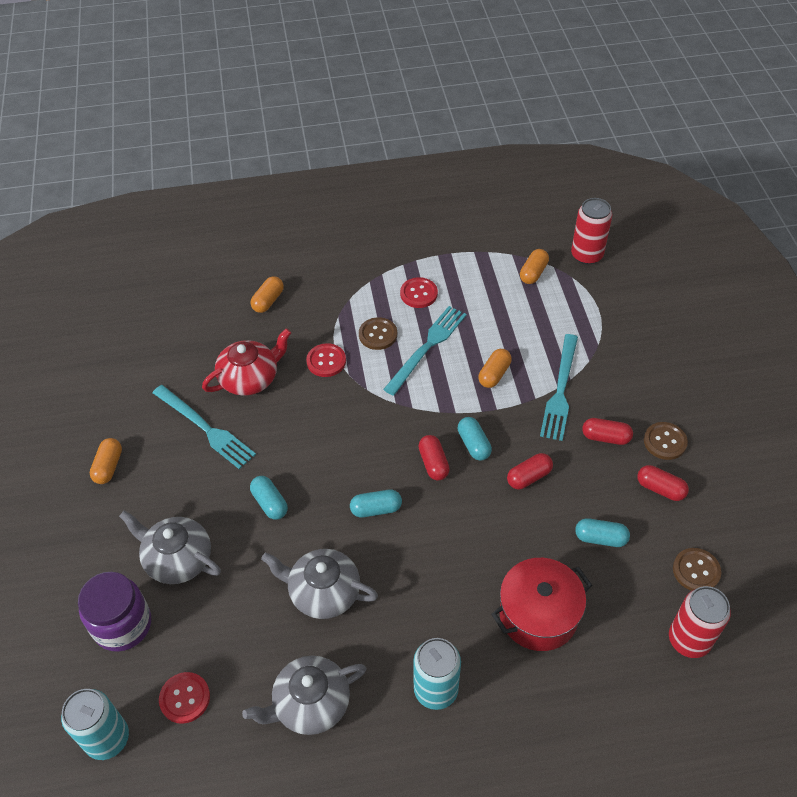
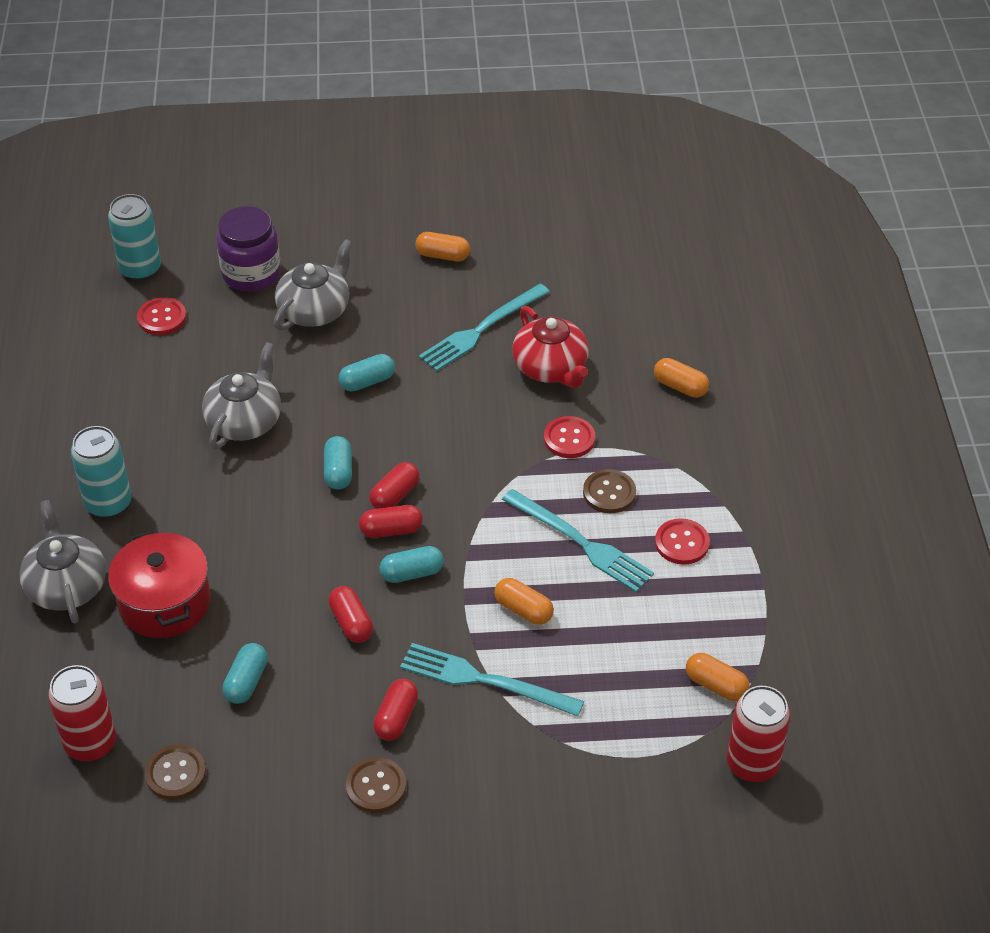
camera: 95 degrees right, 5 degrees down
grey teapot [242,656,367,735] -> grey teapot moved to [19,500,106,623]
red capsule [637,465,689,501] -> red capsule moved to [369,462,420,509]

